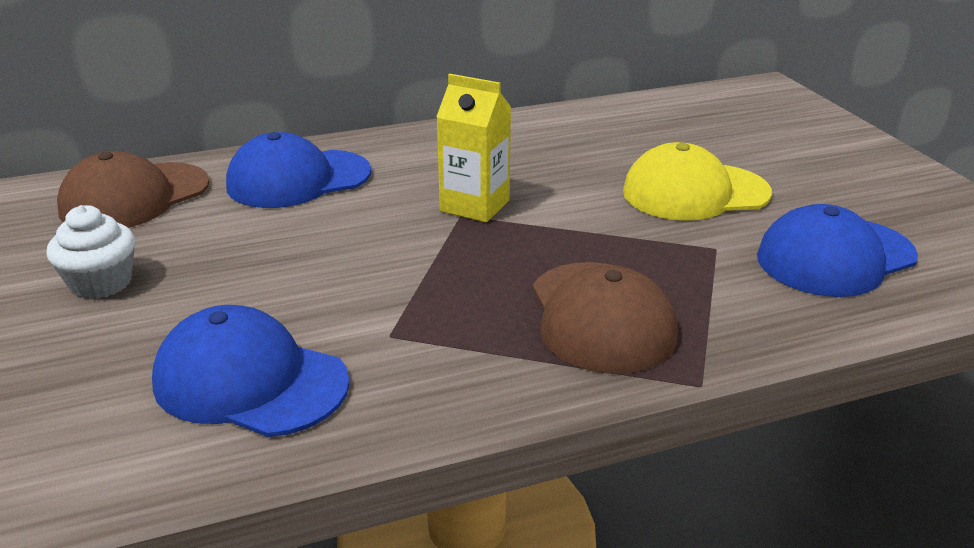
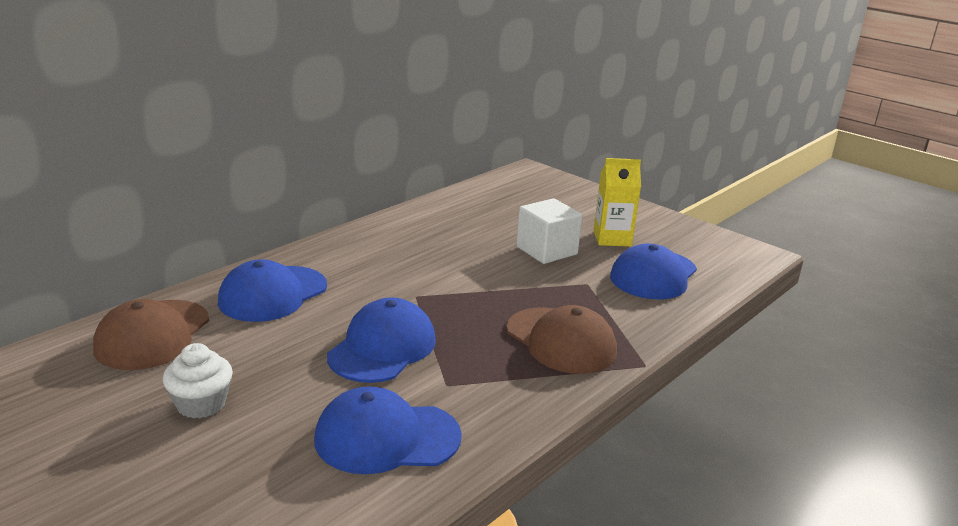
camera: 30 degrees left, 5 degrees down
yellow carton [436,74,511,223] -> yellow carton moved to [593,158,641,247]
yellow cap [623,142,772,221] -> white cube [516,198,582,264]
none -> blue cap [327,297,436,383]

